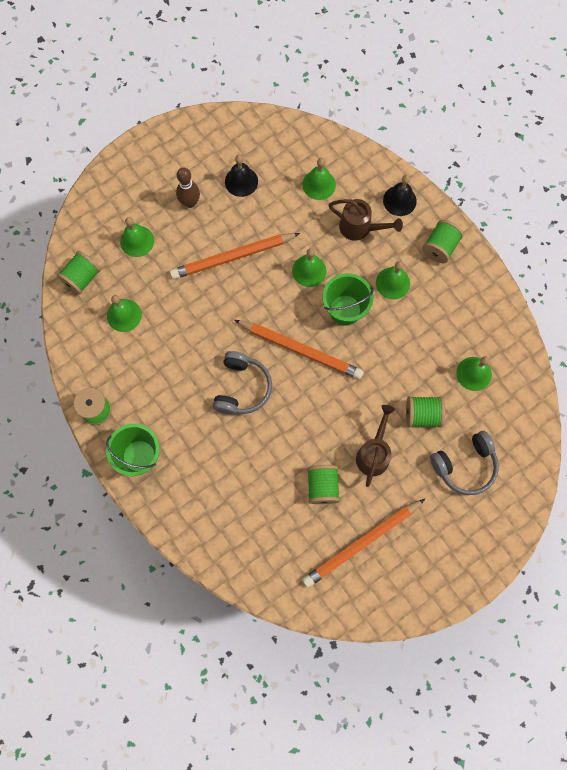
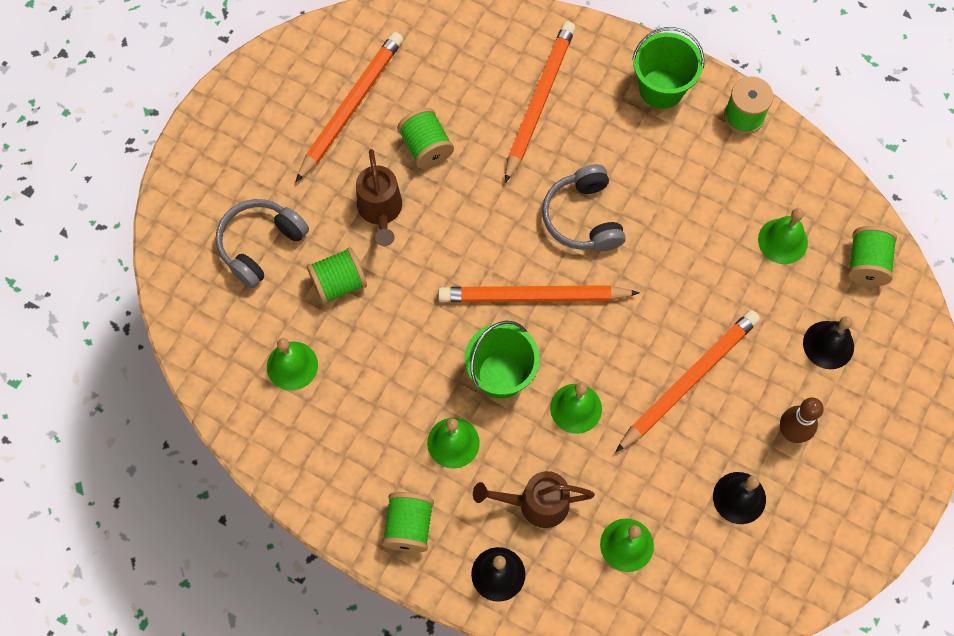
camera: 155 degrees right, 5 degrees down
green bell [120,217,154,257] -> black bell [803,316,854,369]
none -> orange pencil [505,21,576,183]

